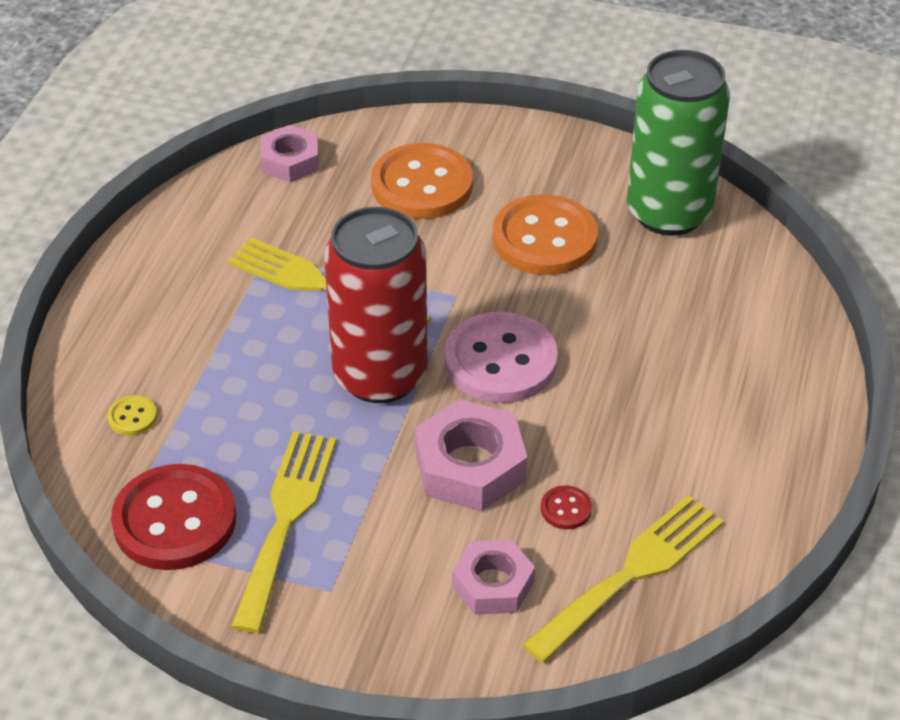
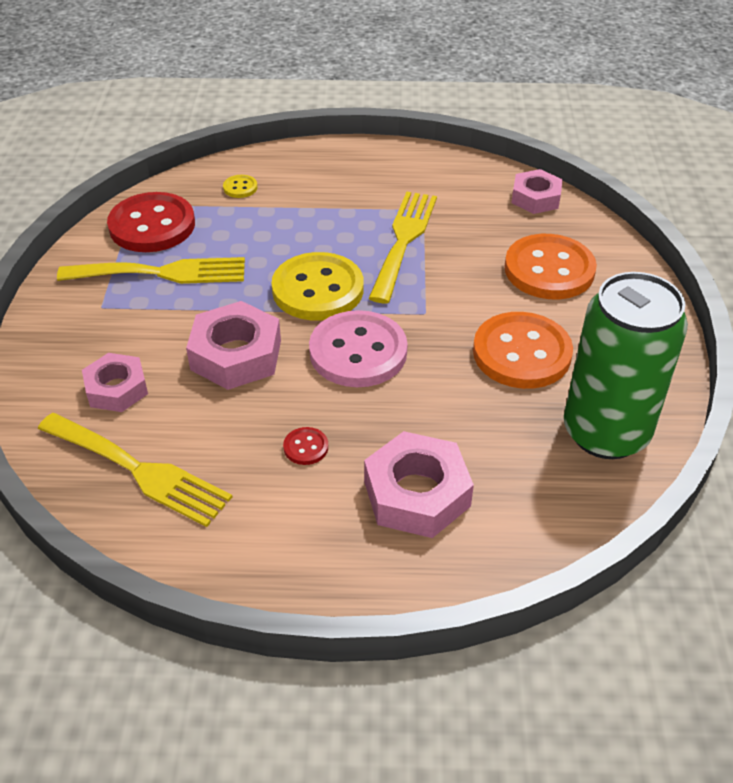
camera: 75 degrees right, 0 degrees up
red can [324,207,428,403] -> yellow button [272,252,364,320]
red button [541,486,592,529] -> red button moved to [283,427,328,465]
none -> pink nut [364,431,474,538]

